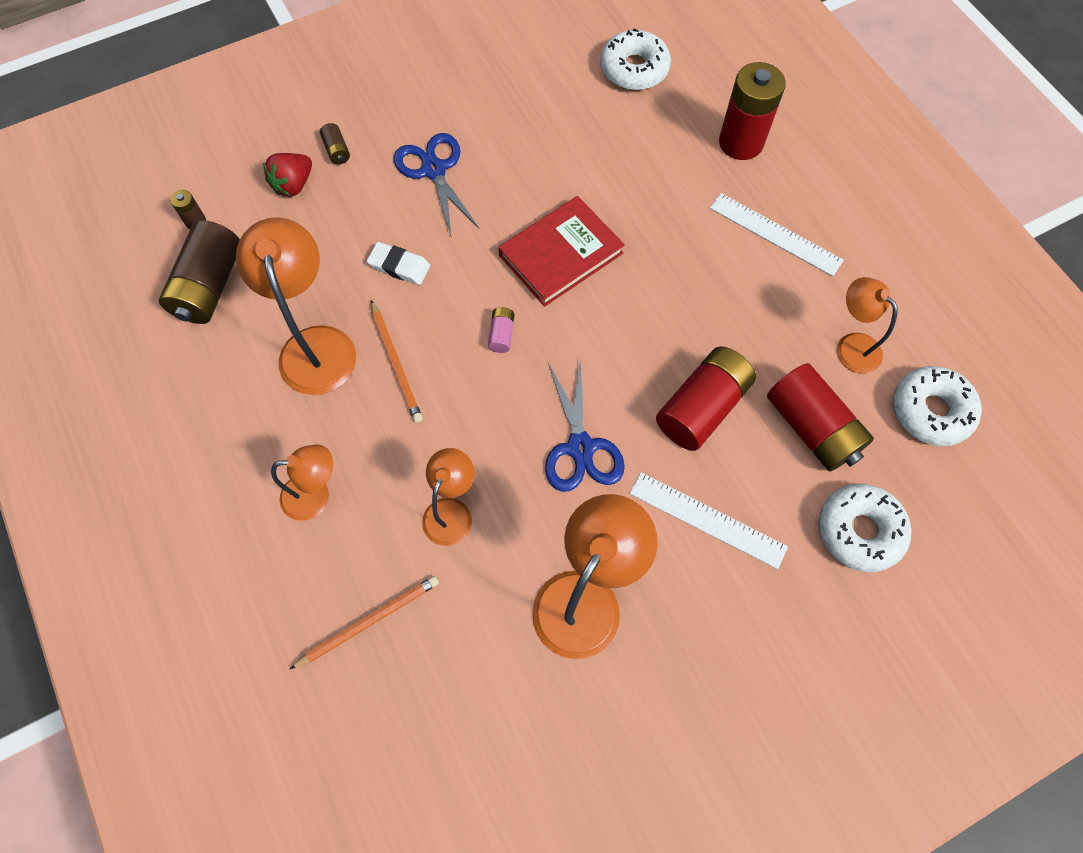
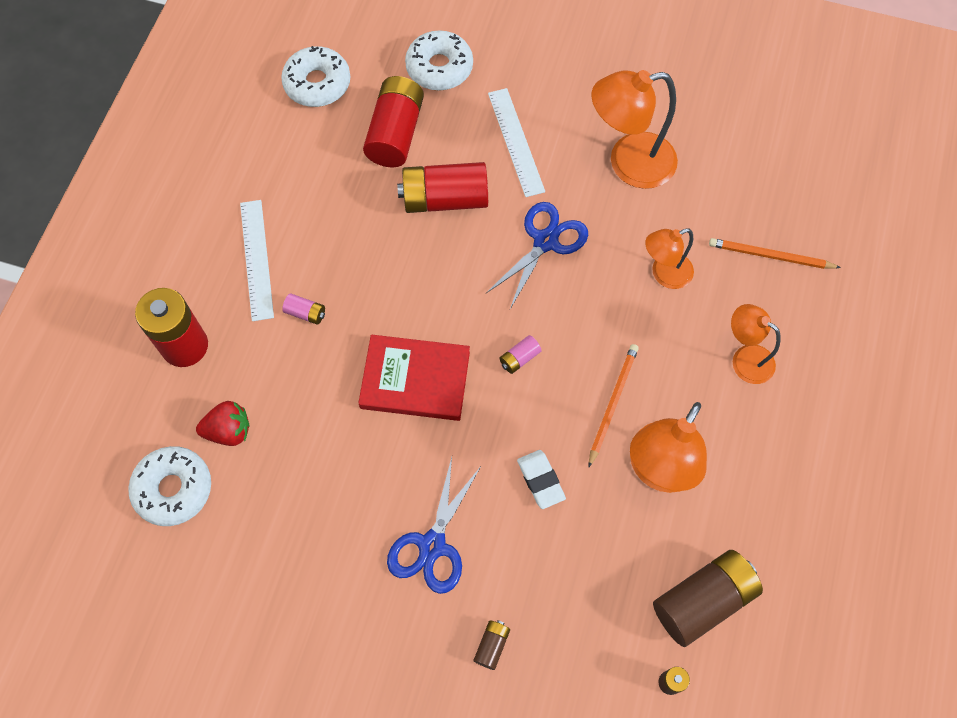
camera: 135 degrees left, 0 degrees up
red strawberry [263,153,312,197] -> red strawberry moved to [196,401,250,446]
orange lamp [837,277,898,373] -> none
none -> pink battery [282,293,325,325]

